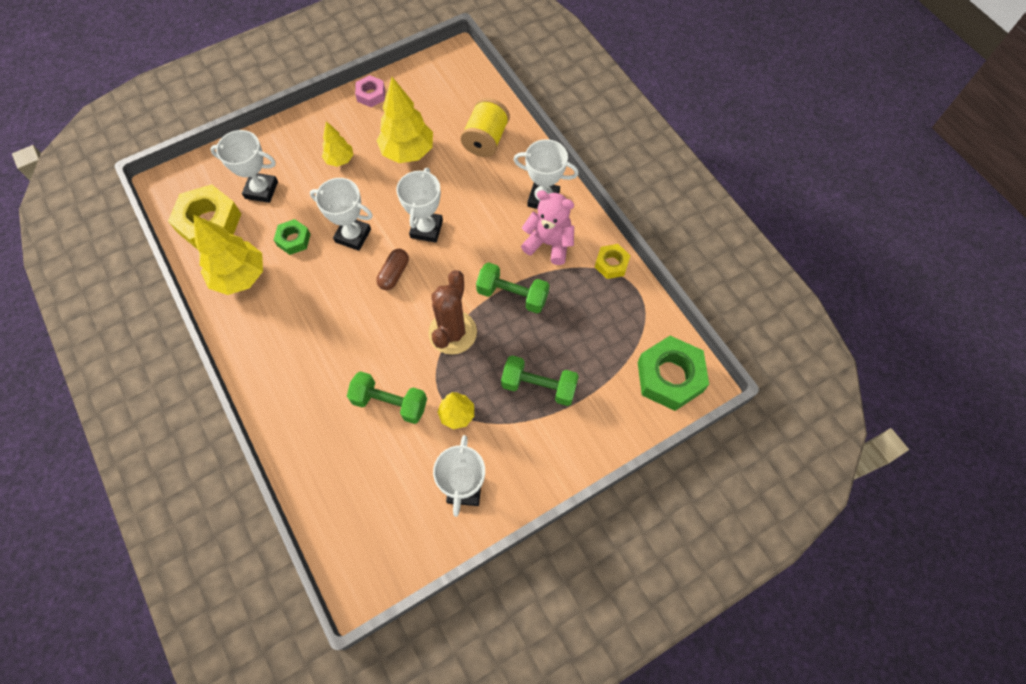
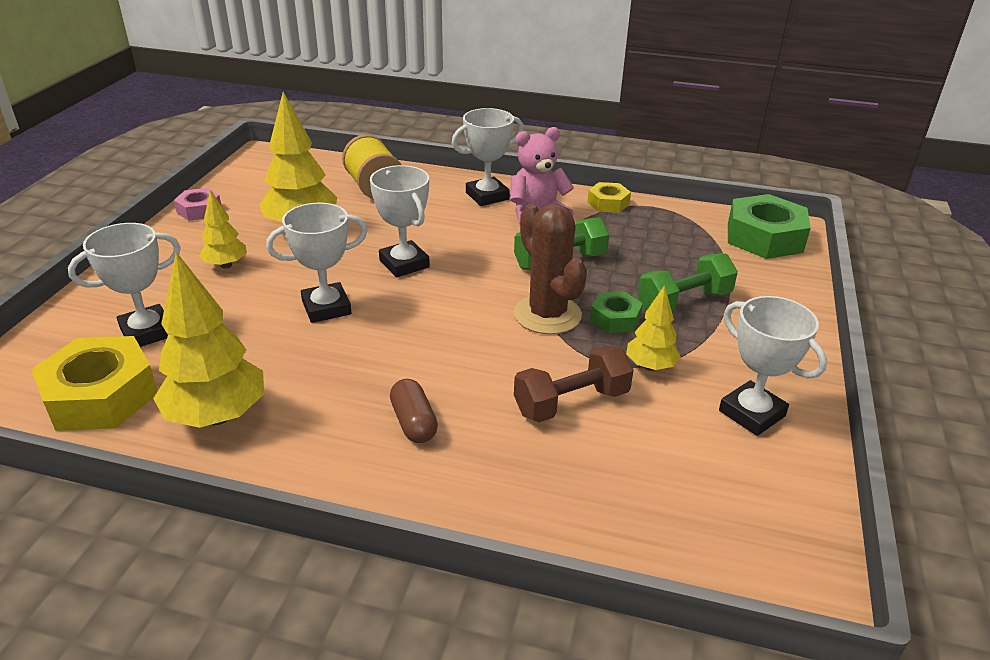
camera: 45 degrees left, 30 degrees down
green nut [274,219,311,255] -> green nut moved to [590,291,643,333]
green dumbbell [347,371,427,424] -> brown dumbbell [514,345,634,422]
brown capsule [376,249,409,290] -> brown capsule moved to [390,379,438,443]

